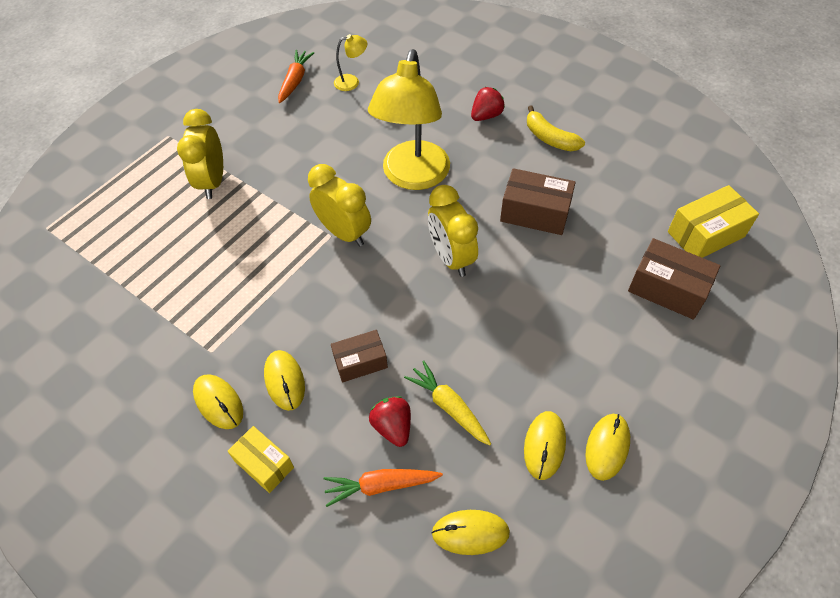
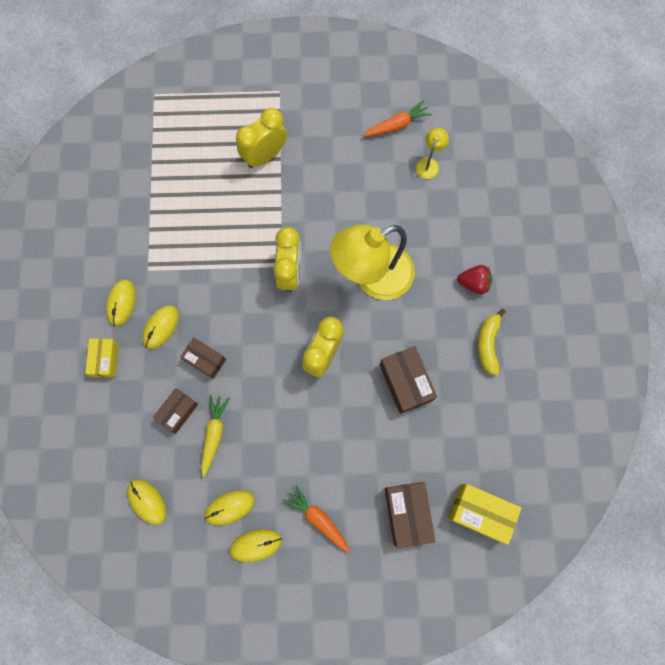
camera: 50 degrees right, 20 degrees up
orange carrot [323,469,443,507] -> orange carrot moved to [282,485,350,553]
yellow lamp [334,34,367,91] -> yellow lamp turned 105 degrees counterclockwise [416,128,449,179]
red strawberry [369,396,411,447] -> brown box [153,388,198,433]

